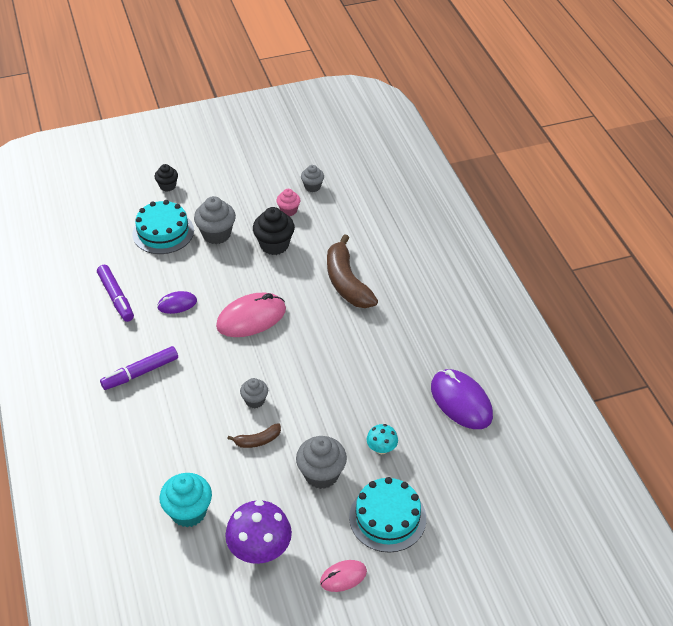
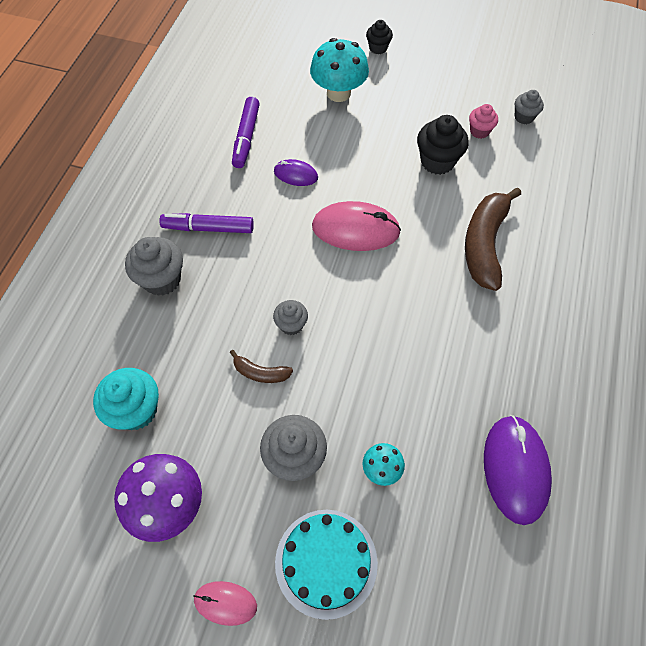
camera: 35 degrees right, 15 degrees up
turquoise cake [132,200,194,254] -> turquoise mushroom [310,38,369,102]
grey cupcake [194,196,236,244] -> grey cupcake moved to [125,237,183,296]

